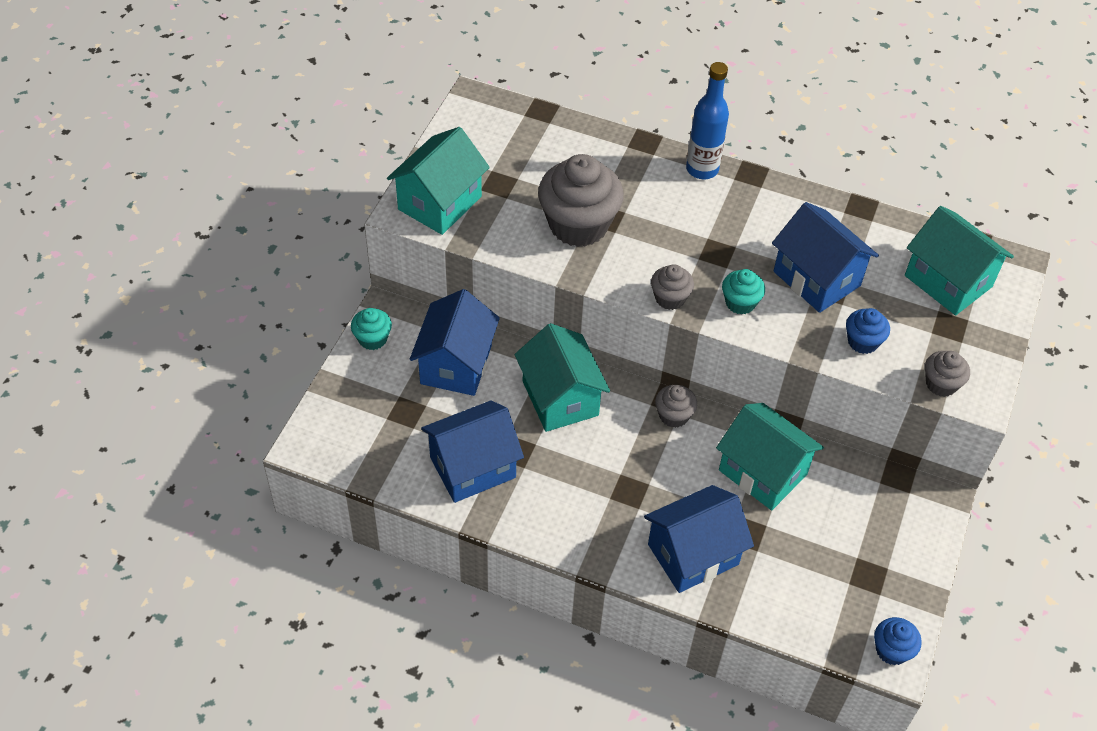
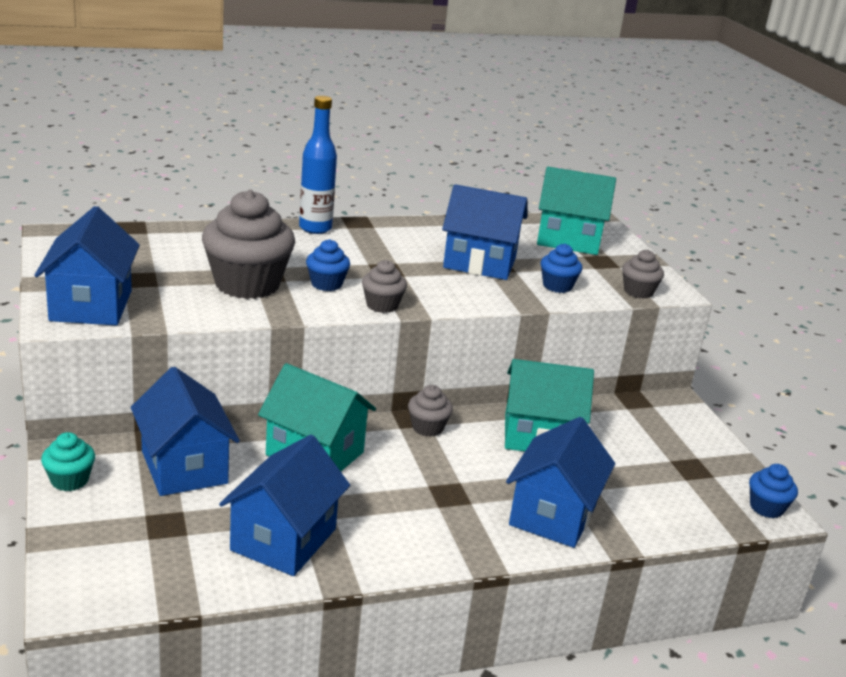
camera: 40 degrees left, 25 degrees down
turquoise house [387,127,490,235] -> blue house [34,206,140,325]
turquoise cupcake [722,269,765,315] -> none
none -> blue cupcake [306,239,350,291]

